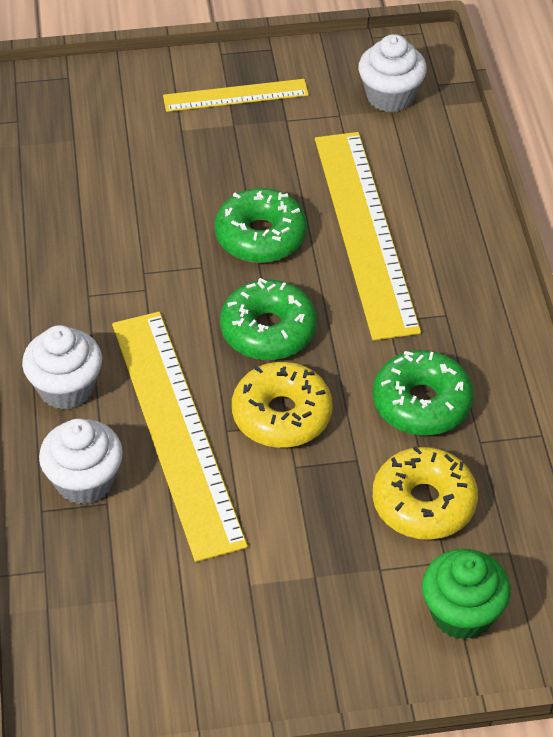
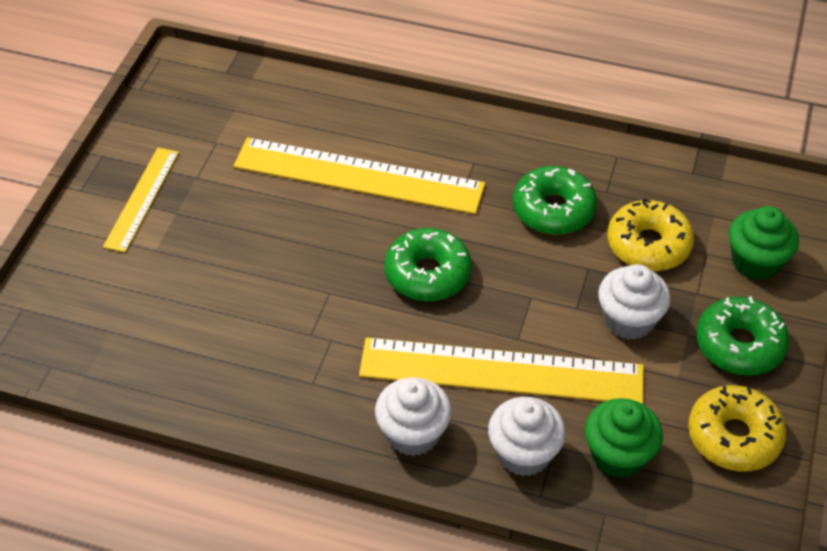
camera: 65 degrees left, 0 degrees up
green donut [215,188,307,263] -> green donut moved to [696,296,789,376]
yellow donut [232,362,333,448] -> yellow donut moved to [688,385,786,472]
white cupcake [358,34,427,112] -> white cupcake moved to [598,264,671,340]
none -> green cupcake [585,398,663,478]

